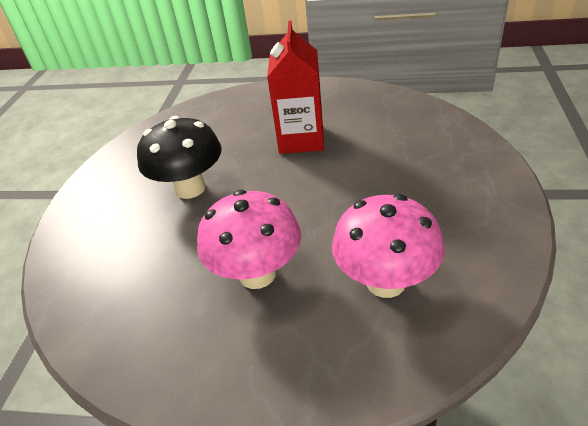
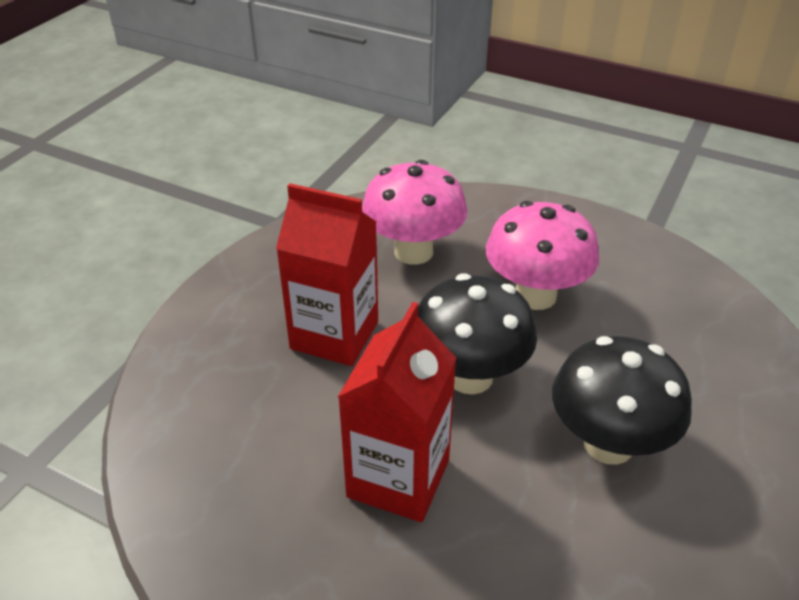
camera: 165 degrees left, 0 degrees up
none -> red carton [276,183,378,366]
none -> black mushroom [418,273,537,394]

